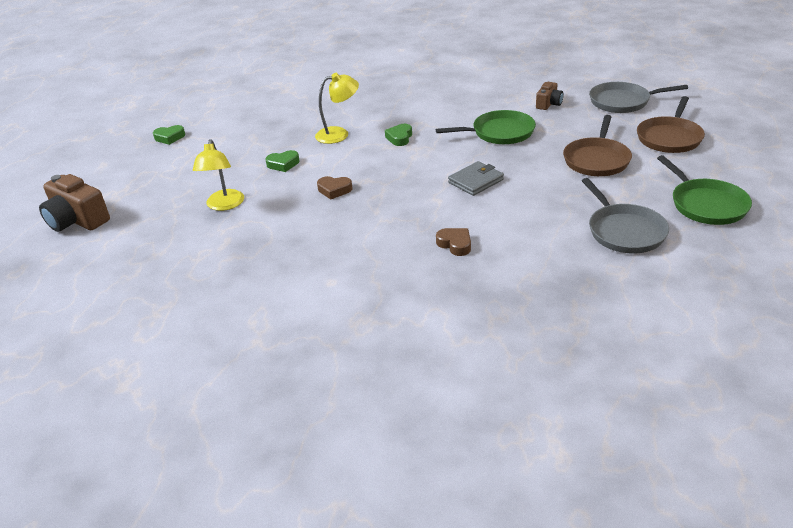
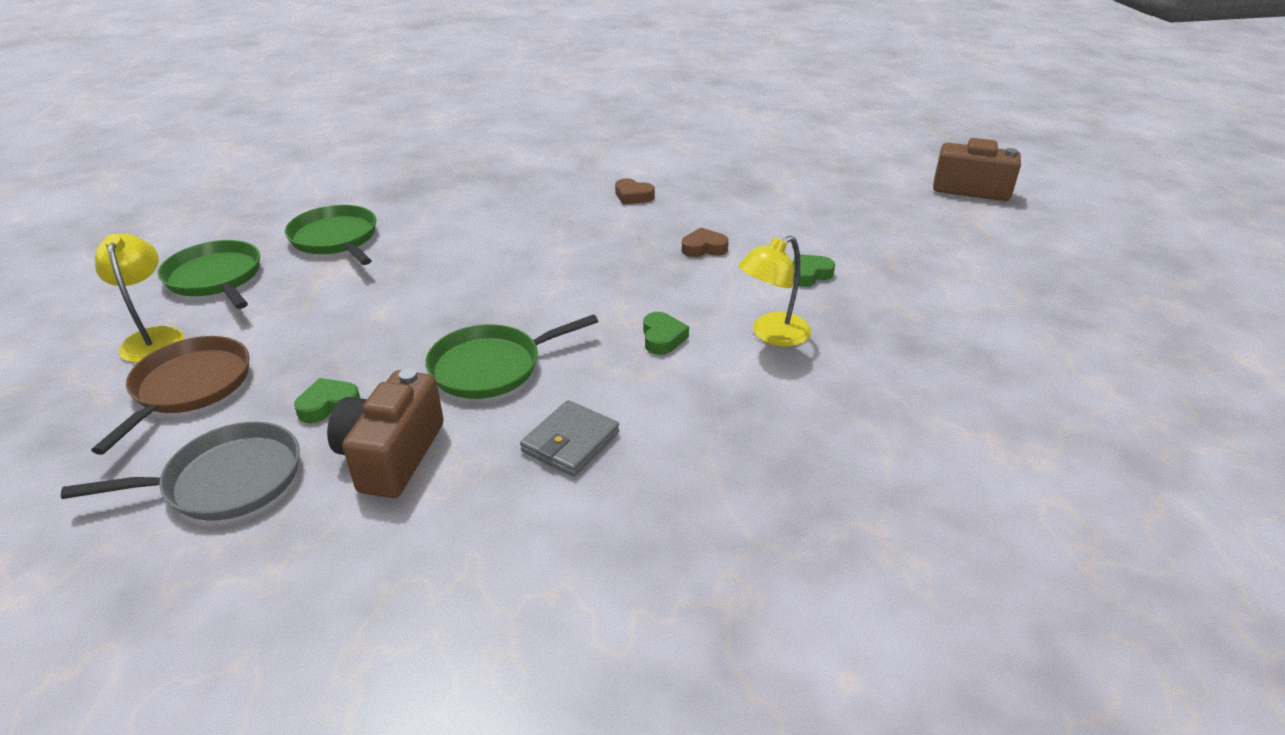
camera: 160 degrees right, 0 degrees up
green heart [153,125,185,145] -> green heart moved to [294,378,360,423]
yellow lamp [193,139,244,211] -> yellow lamp moved to [95,234,184,363]
brown heart [436,228,471,256] -> brown heart moved to [615,178,655,204]
grey wallet [448,161,504,196] -> grey wallet moved to [520,400,619,477]
brown camera [536,82,564,110] -> brown camera [327,368,444,498], size x1.79
brown pan [563,115,632,176] -> none
grey pan [582,178,669,253] -> green pan [285,205,377,265]

